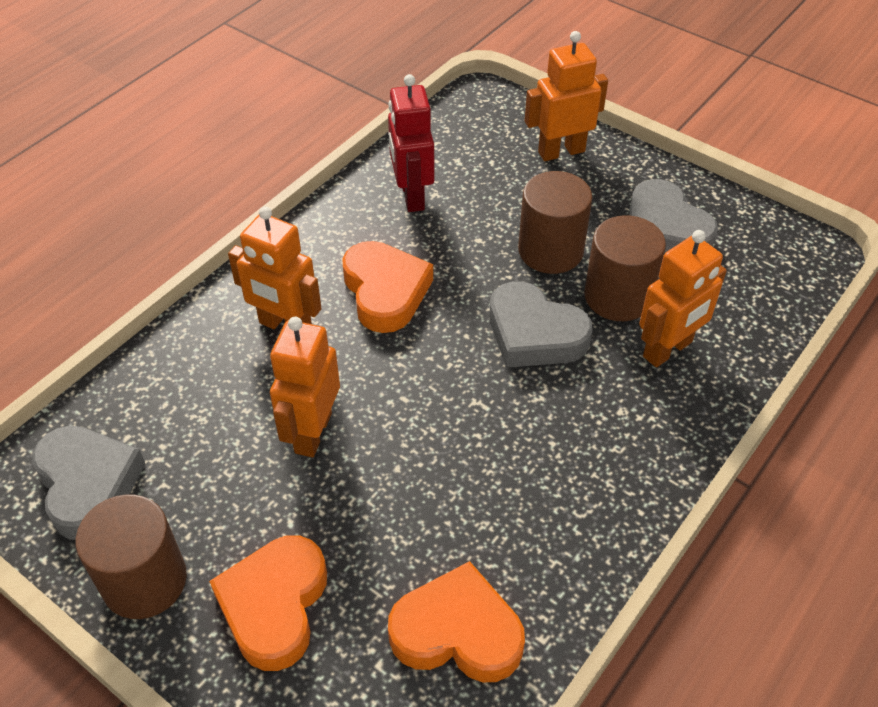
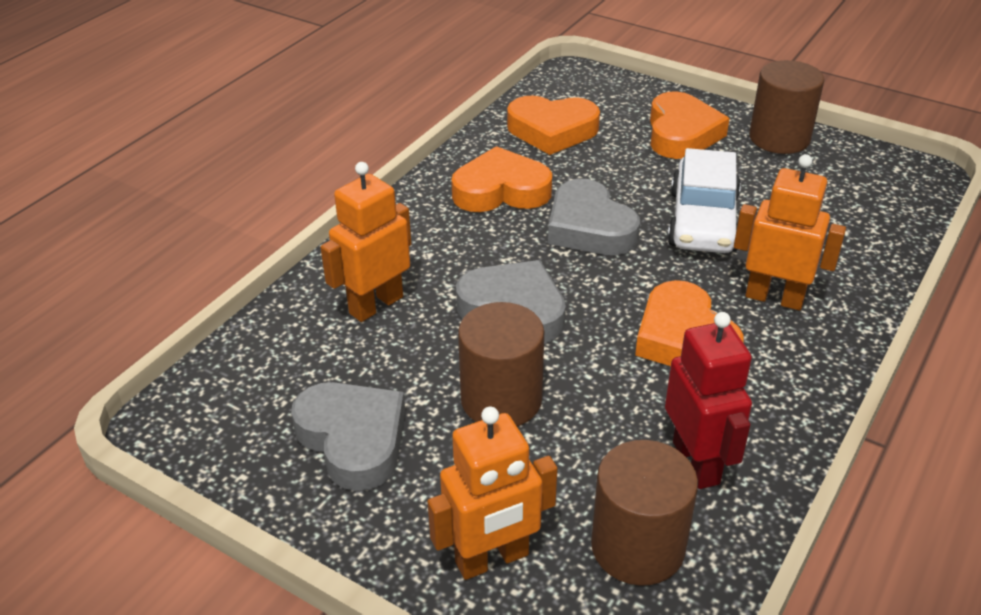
camera: 175 degrees right, 10 degrees down
grey heart [32,425,145,540] -> grey heart moved to [548,179,640,255]
orange robot [270,317,340,457] -> white car [667,148,741,253]
brown cylinder [584,215,666,321] -> brown cylinder moved to [591,440,698,586]
none -> orange heart [451,146,552,212]

